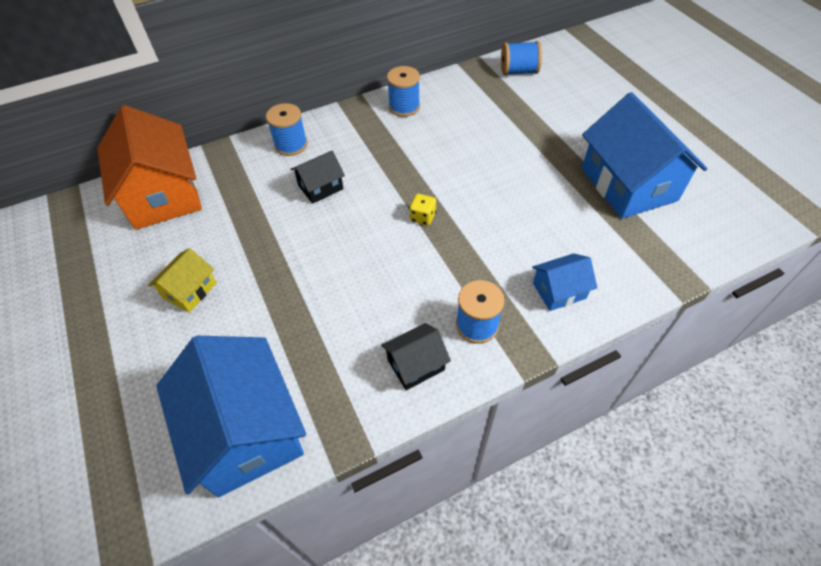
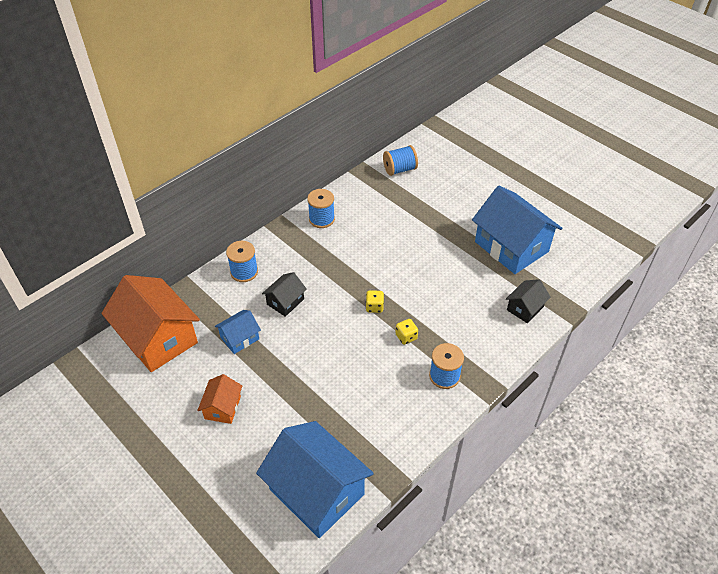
camera: 20 degrees left, 5 degrees down
yellow house [148,248,217,313] -> orange house [197,374,242,424]
black house [381,323,451,390] -> black house moved to [506,279,551,323]
blue house [532,253,597,311] -> blue house moved to [215,310,261,354]
none -> yellow dice [395,319,418,345]

